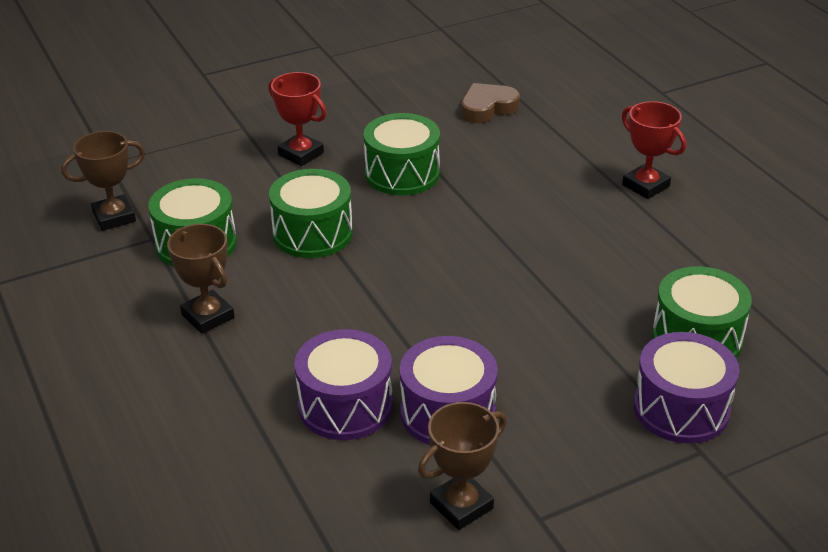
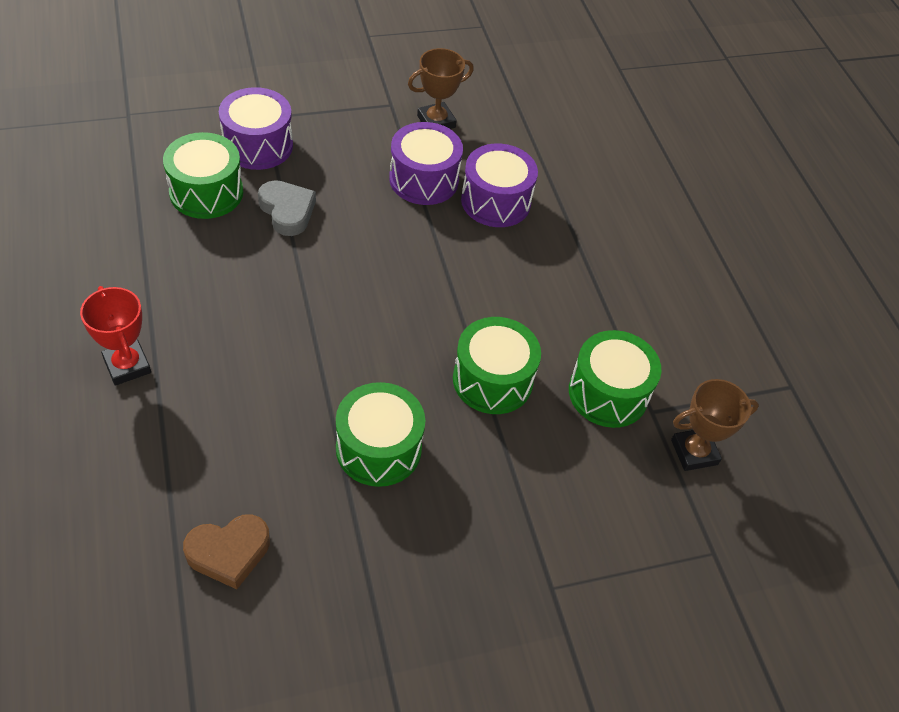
camera: 175 degrees left, 15 degrees up
brown trophy [167,224,234,334] -> none
red trophy [268,72,327,166] -> none
none -> grey heart [258,180,316,236]

